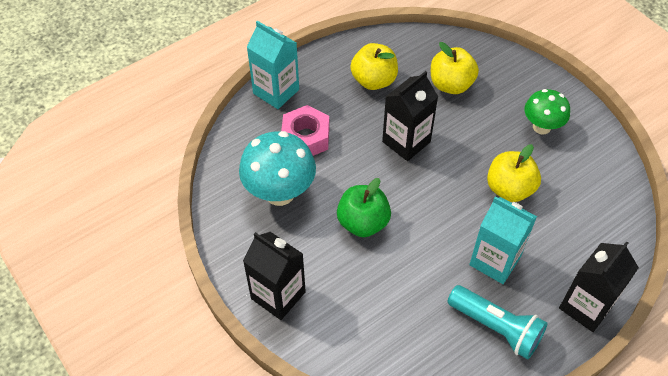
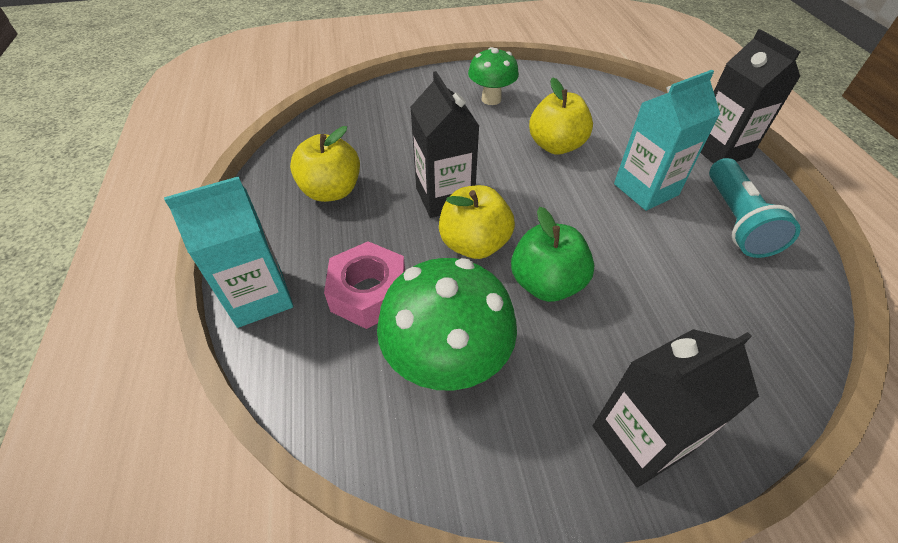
camera: 65 degrees left, 5 degrees down
turquoise mushroom [239,131,316,206] -> green mushroom [377,258,517,391]
yellow apple [431,42,479,94] -> yellow apple moved to [439,185,515,259]
turquoise flashlight [447,285,548,360] -> turquoise flashlight turned 120 degrees clockwise [709,158,801,258]

